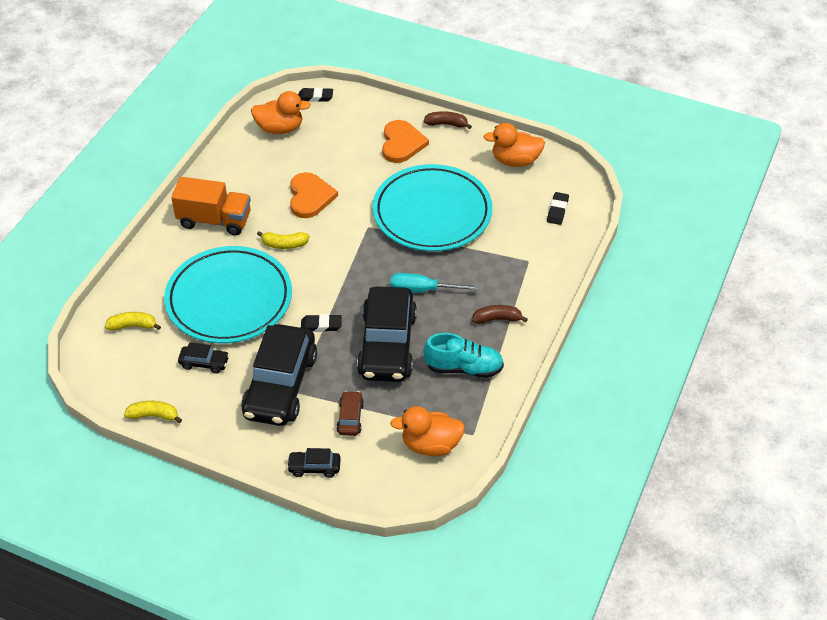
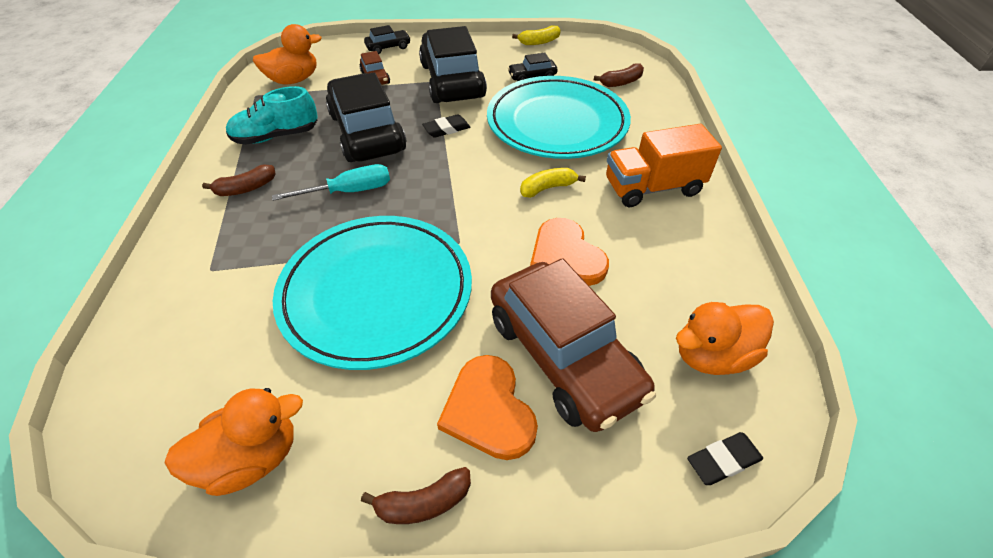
camera: 155 degrees right, 0 degrees up
yellow banana [105,312,161,331] -> brown banana [593,64,644,87]
black eraser [547,192,569,225] -> none
none -> brown car [491,258,656,432]

